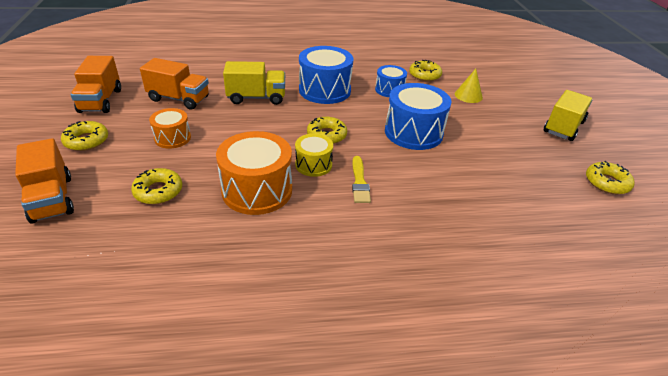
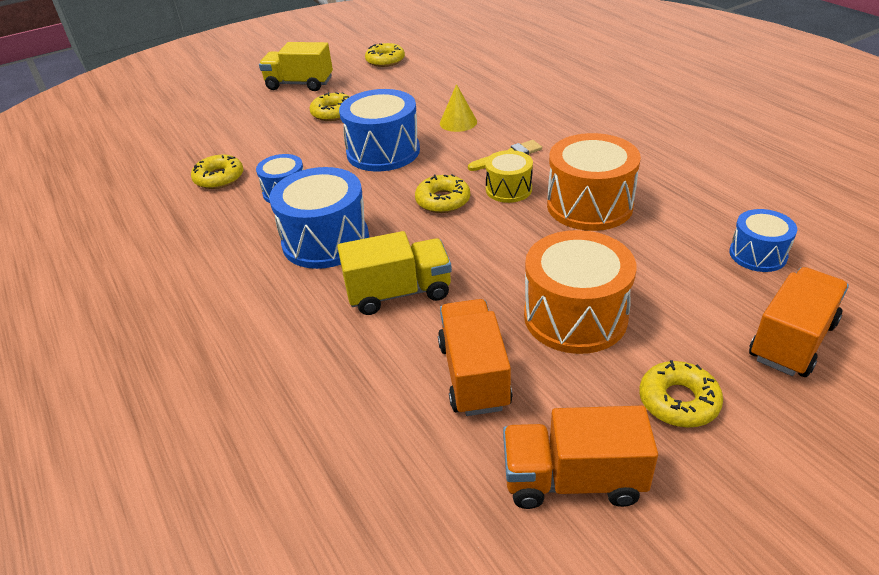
camera: 110 degrees left, 0 degrees up
orange truck [71,56,121,113] -> orange truck turned 150 degrees counterclockwise [503,406,658,509]
yellow donut [131,168,182,204] -> yellow donut moved to [310,92,350,121]
orange drum [149,108,191,149] -> orange drum [524,230,636,354], size x1.75
yellow truck [223,61,285,105] -> yellow truck turned 105 degrees clockwise [337,231,452,315]
yellow cone [455,69,483,103] -> yellow cone moved to [440,84,477,132]
none -> blue drum [729,209,797,272]

